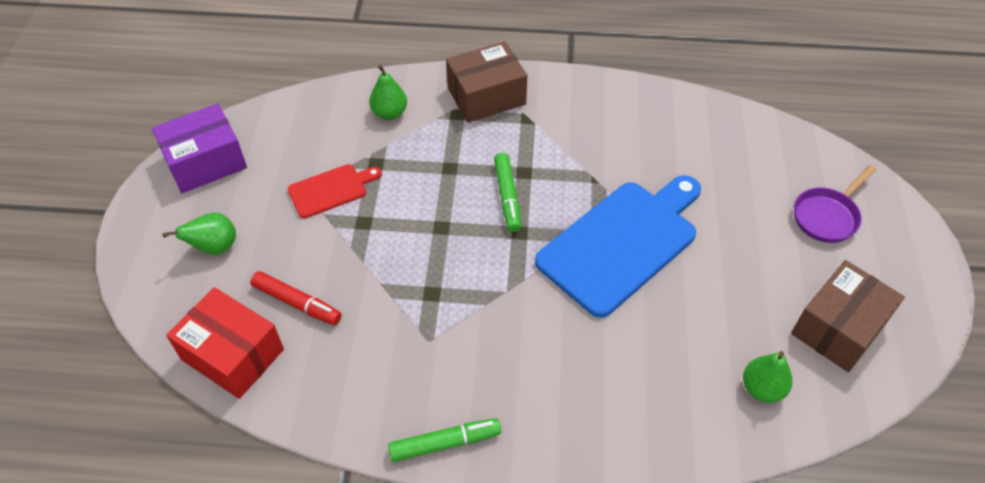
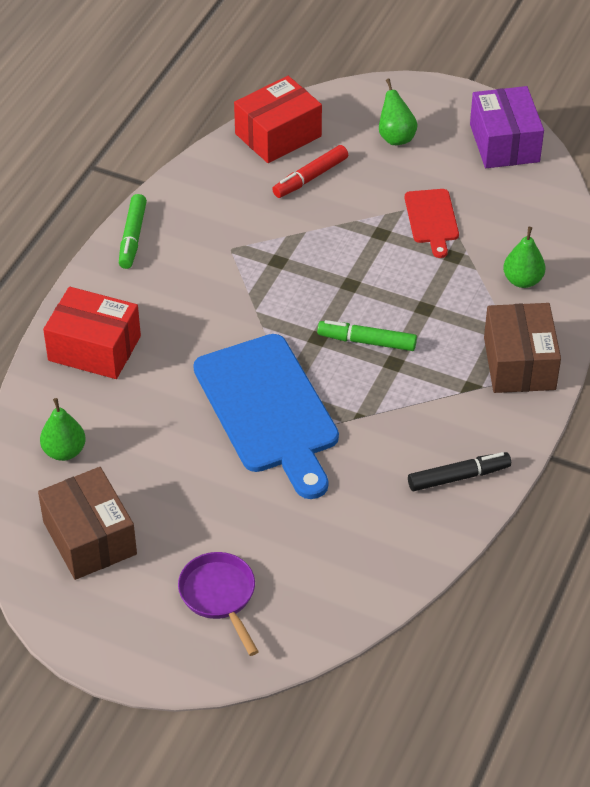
camera: 110 degrees right, 5 degrees down
none -> red box [43,287,141,379]
none -> black marker [408,452,511,491]

